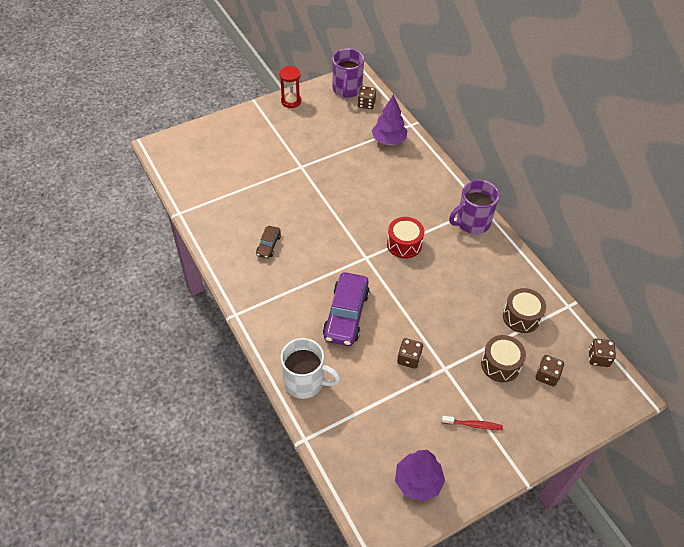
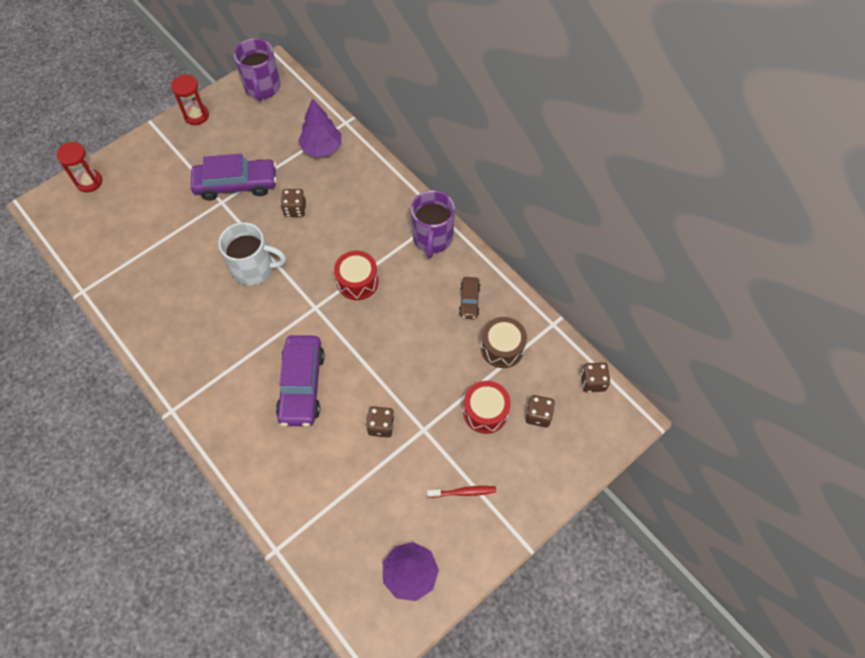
camera: 10 degrees left, 10 degrees up
brown car [256,226,281,259] -> brown car moved to [459,277,481,319]
white mug [281,338,340,399] -> white mug moved to [218,222,286,285]
brown dice [358,86,376,109] -> brown dice moved to [281,189,306,217]
purple mug [449,180,499,234] -> purple mug turned 45 degrees counterclockwise [411,190,455,259]
brown drum [481,335,526,382] -> red drum [463,381,511,434]
none -> red hourglass [56,142,102,193]
none -> purple car [191,154,277,200]

